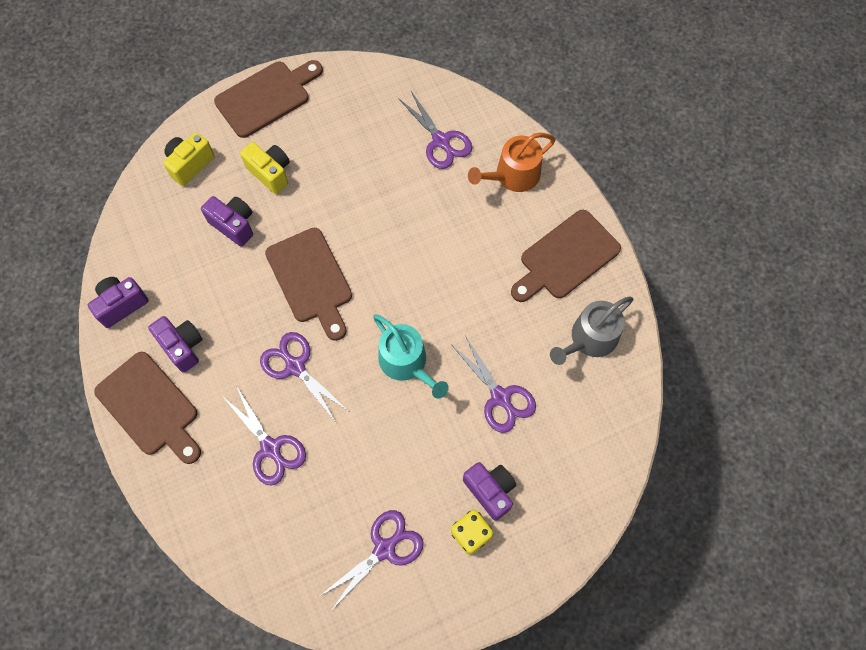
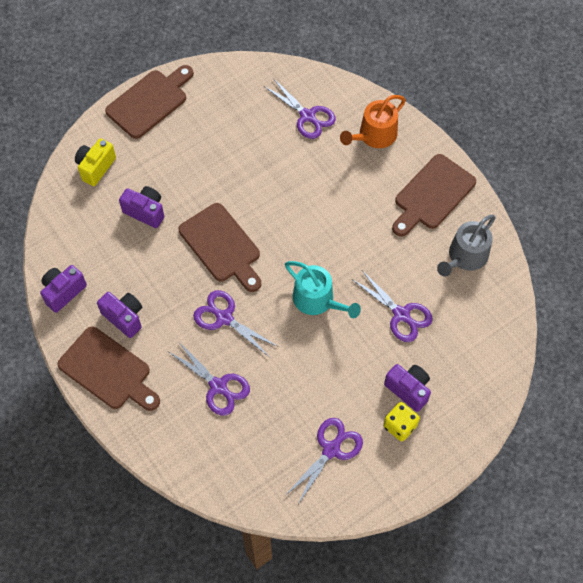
camera: 10 degrees left, 5 degrees down
yellow camera [240,142,290,194] -> none

